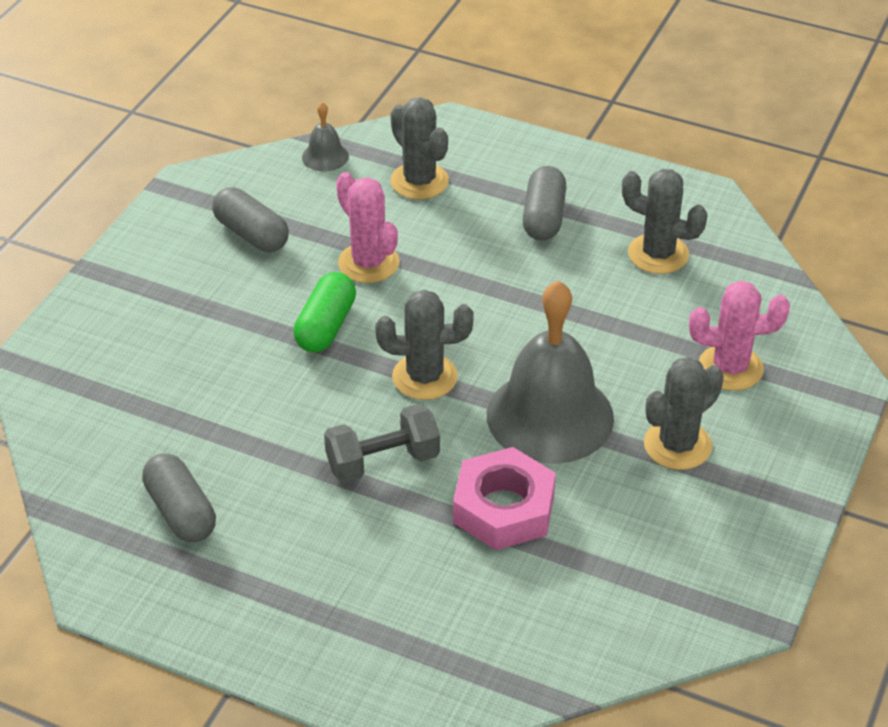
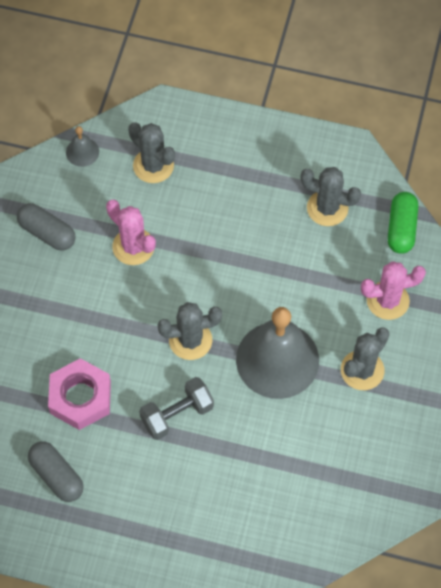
camera: 10 degrees left, 20 degrees up
green capsule [293,272,356,352] -> green capsule moved to [388,192,418,254]
pink nut [453,447,556,550] -> pink nut moved to [48,358,111,430]
grey capsule [522,166,567,241] -> none

